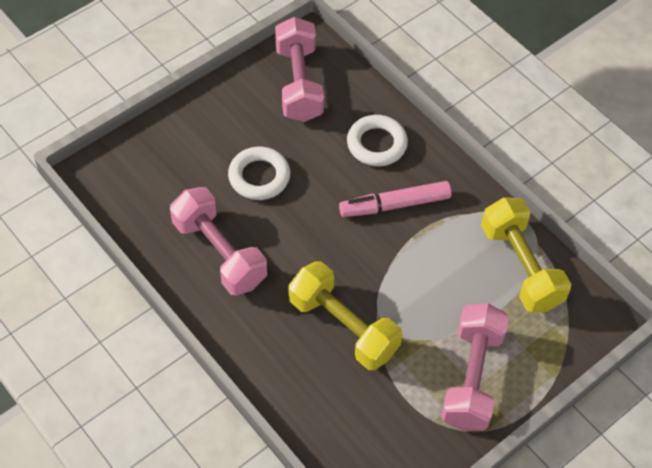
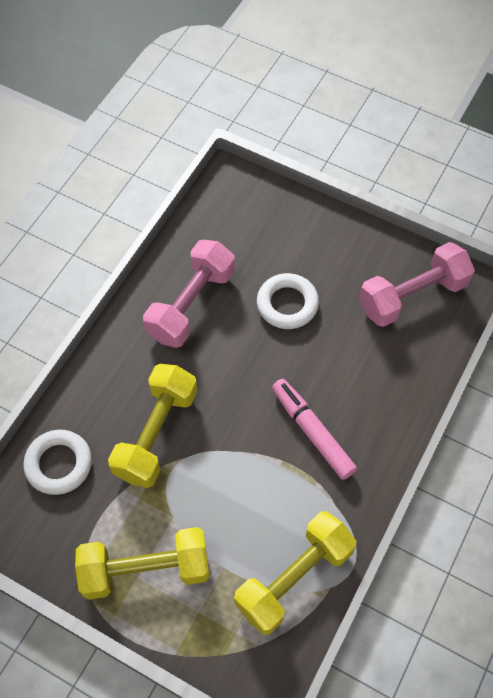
camera: 70 degrees right, 5 degrees up
white ring [347,115,408,166] -> white ring moved to [23,430,92,495]
pink dumbbell [441,303,509,431] -> yellow dumbbell [75,527,210,600]

